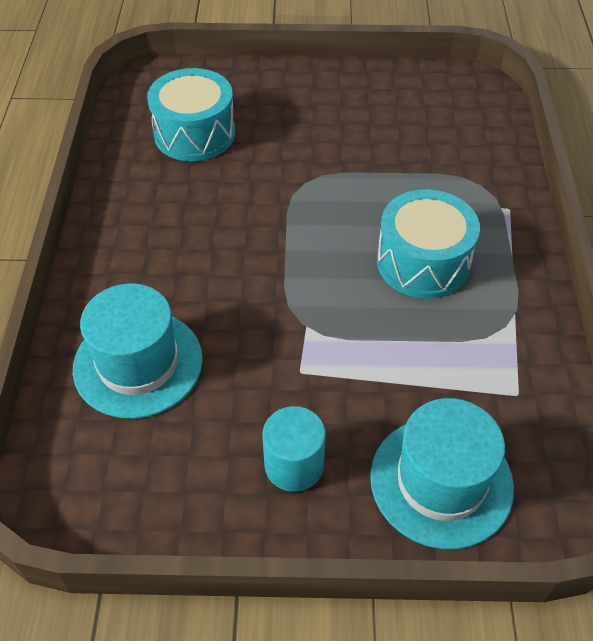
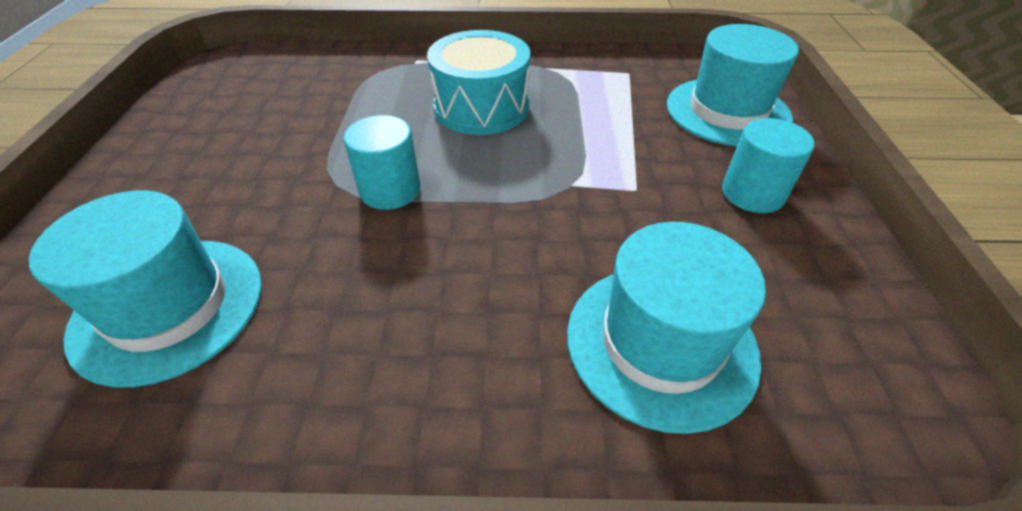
camera: 90 degrees left, 5 degrees down
turquoise drum [147,68,235,161] -> turquoise hat [29,191,262,387]
none -> turquoise cylinder [344,115,420,210]

